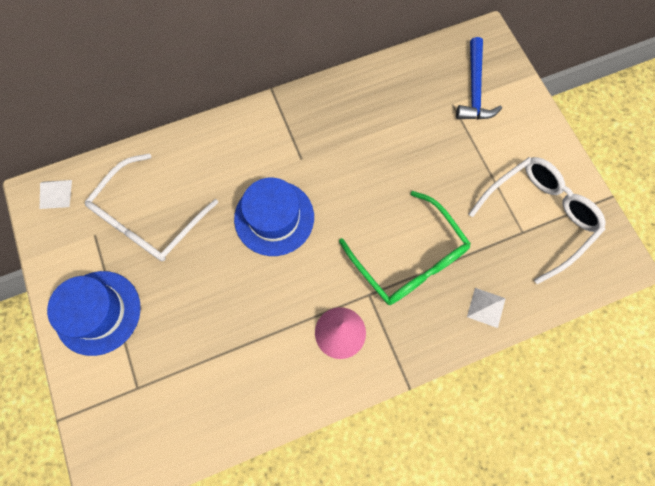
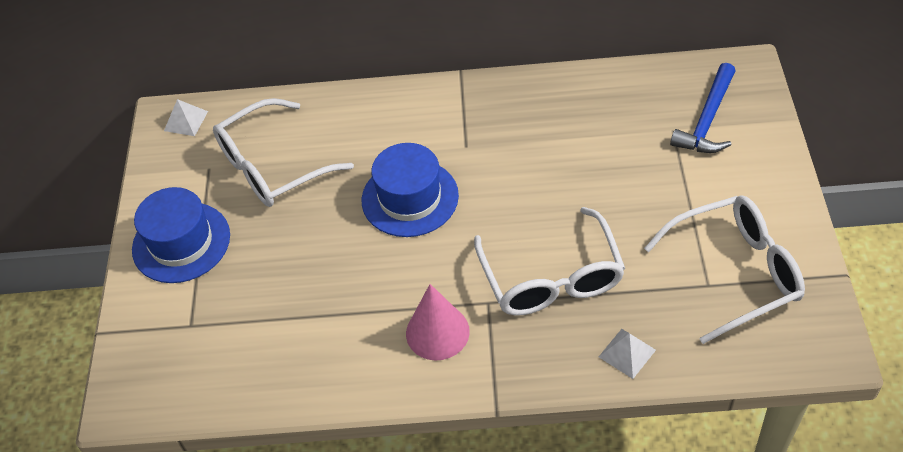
camera: 25 degrees right, 20 degrees down
green glasses [339,191,471,305] -> white glasses [474,207,625,316]

